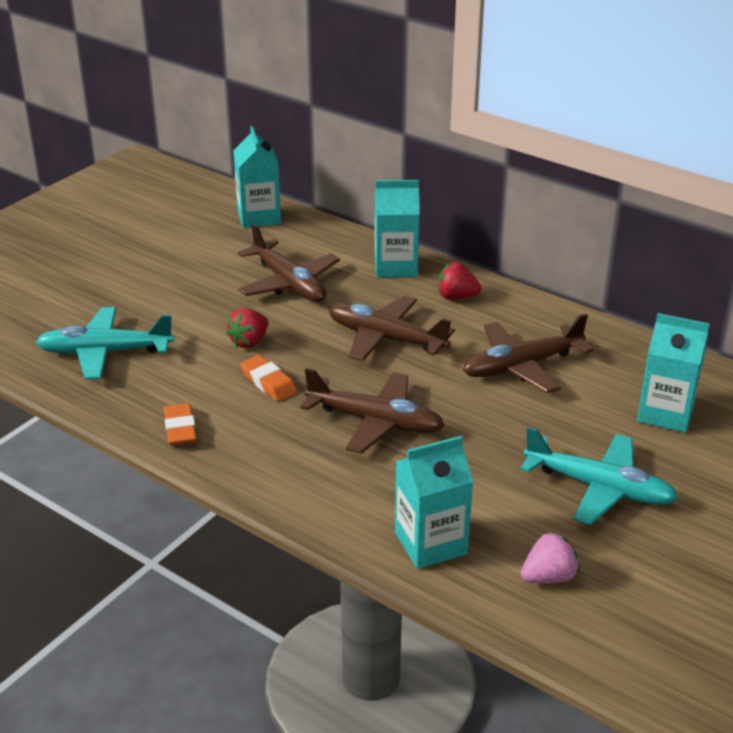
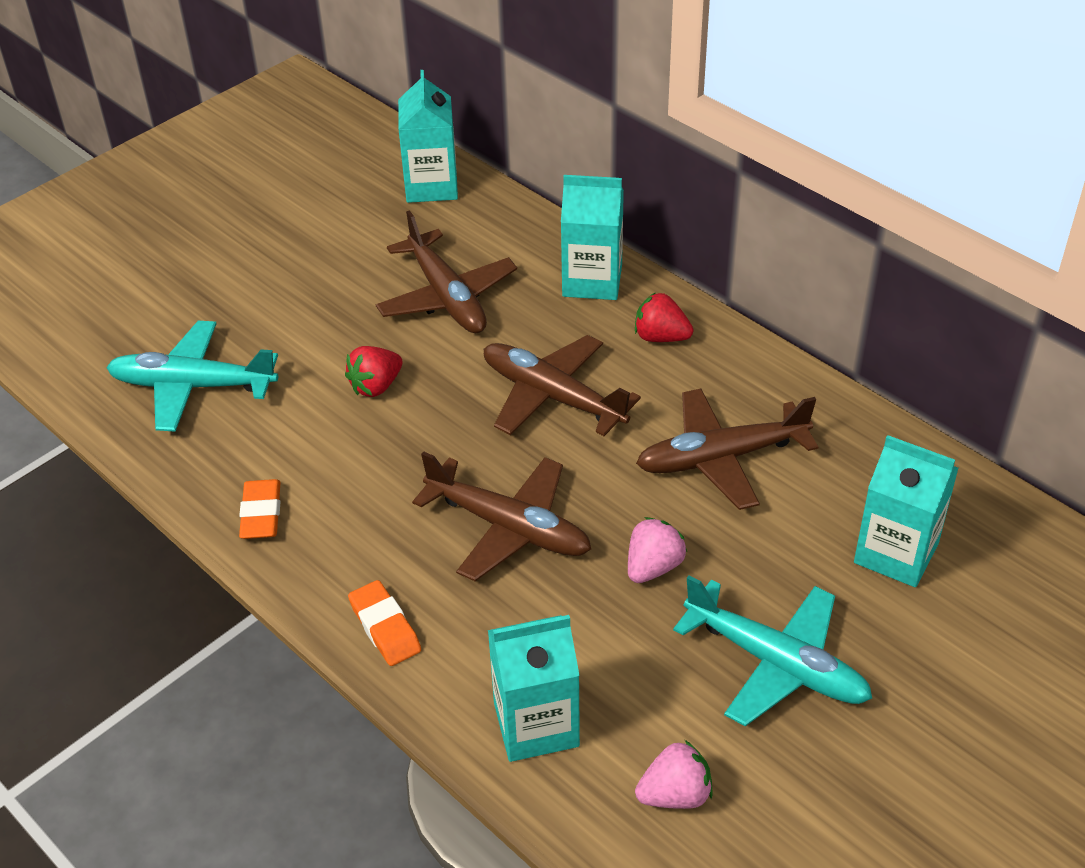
camera: 10 degrees right, 10 degrees up
orange eraser [240,355,297,401] -> orange eraser moved to [348,580,421,666]
none -> pink strawberry [628,517,687,583]

